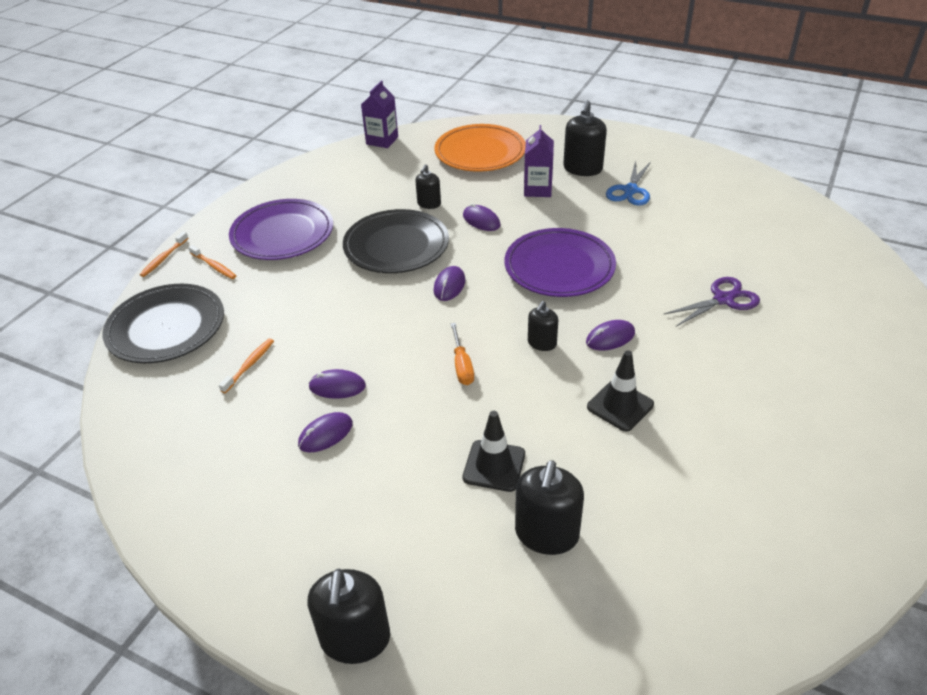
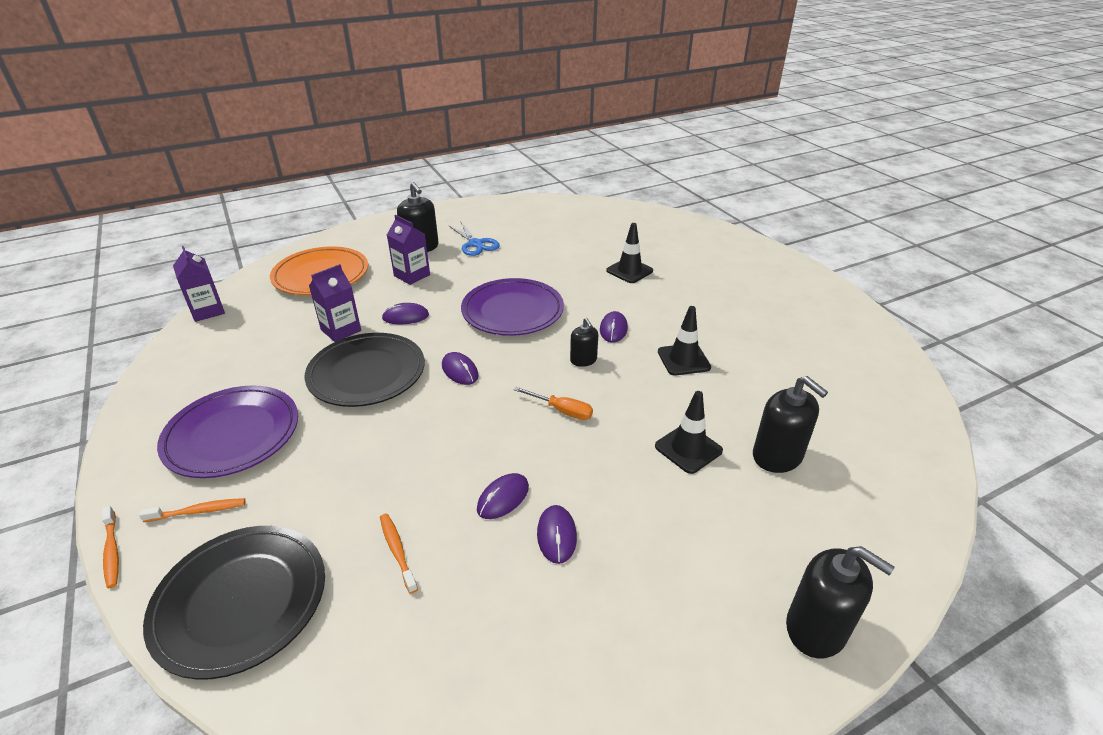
camera: 55 degrees left, 5 degrees down
black soap dispenser [416,164,441,209] -> purple carton [309,264,361,342]
purple scissors [663,277,760,326] -> black traffic cone [606,223,653,283]

